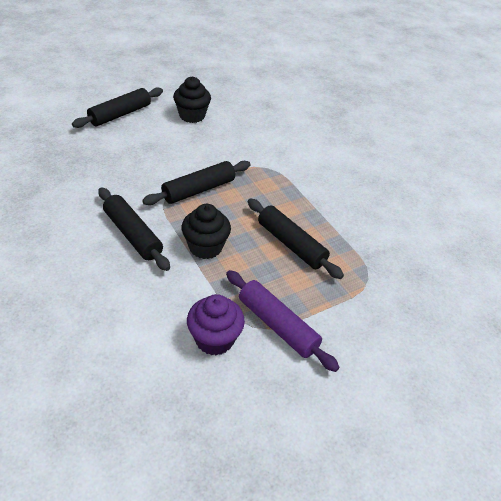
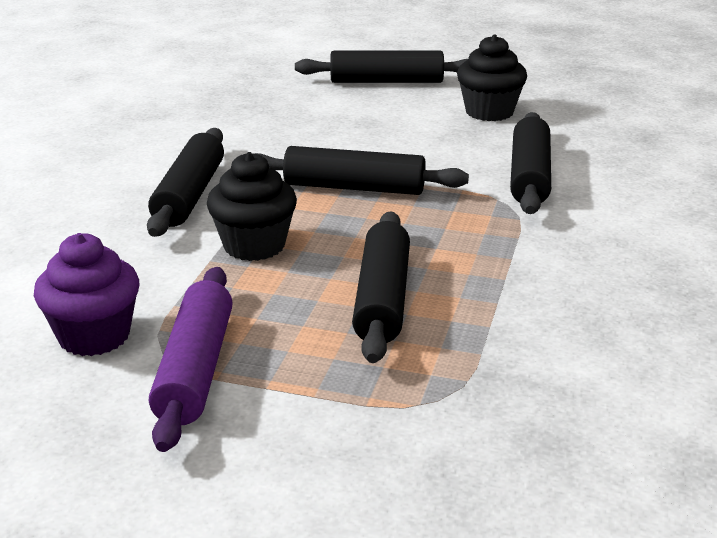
camera: 50 degrees right, 15 degrees down
none -> black rolling pin [510,112,551,214]

